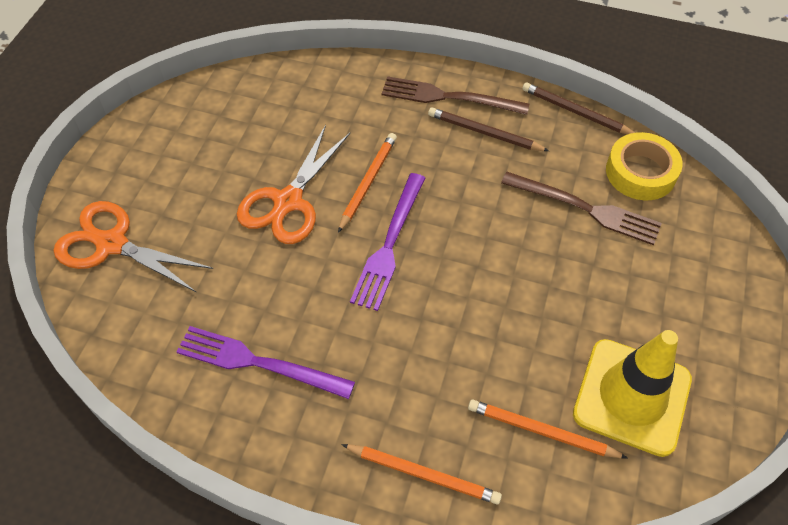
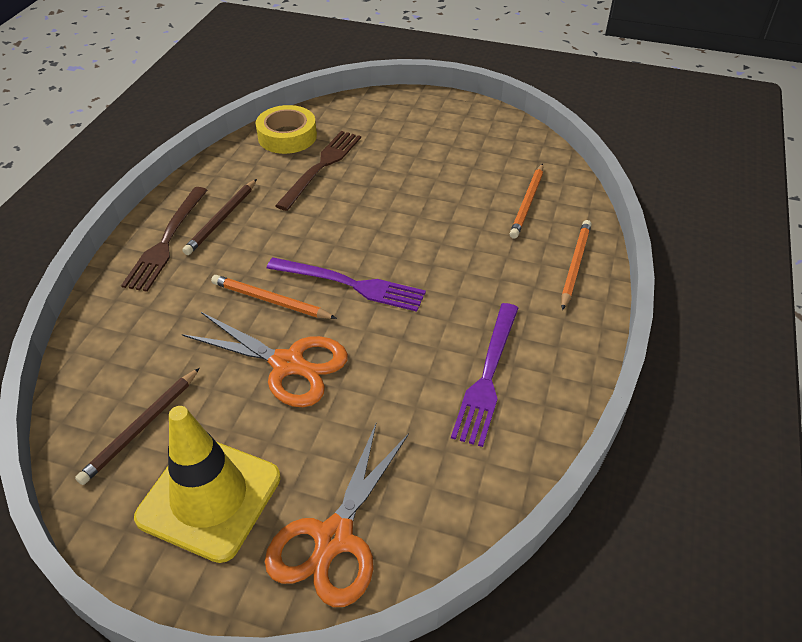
camera: 90 degrees left, 10 degrees down
brown pencil [522,82,635,134] -> brown pencil moved to [75,368,200,485]
yellow traffic cone [573,330,692,457] -> yellow traffic cone moved to [134,406,281,563]

